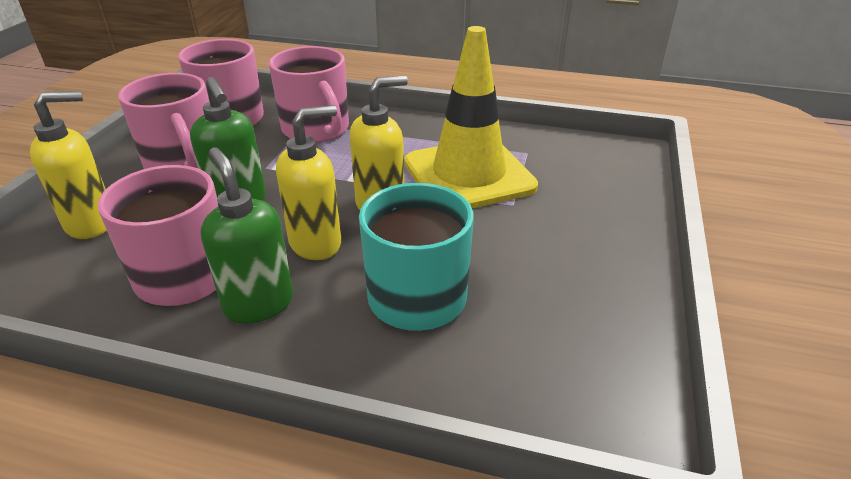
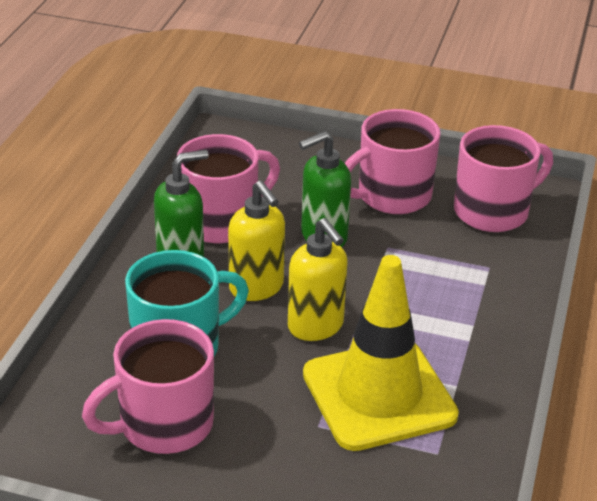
camera: 90 degrees right, 0 degrees up
yellow soap dispenser [30,91,107,239] -> none
pink mug [269,46,349,143] -> pink mug moved to [82,319,214,454]

